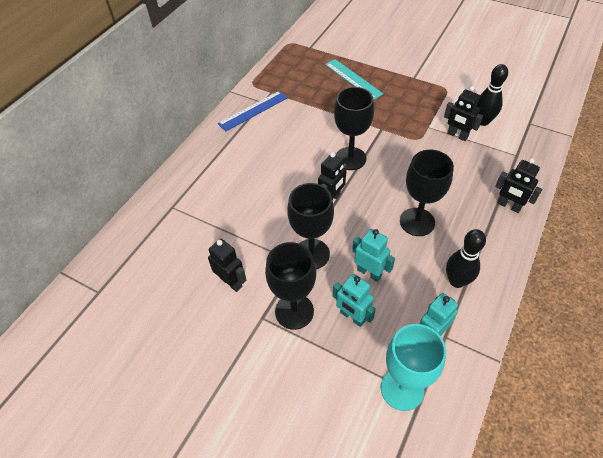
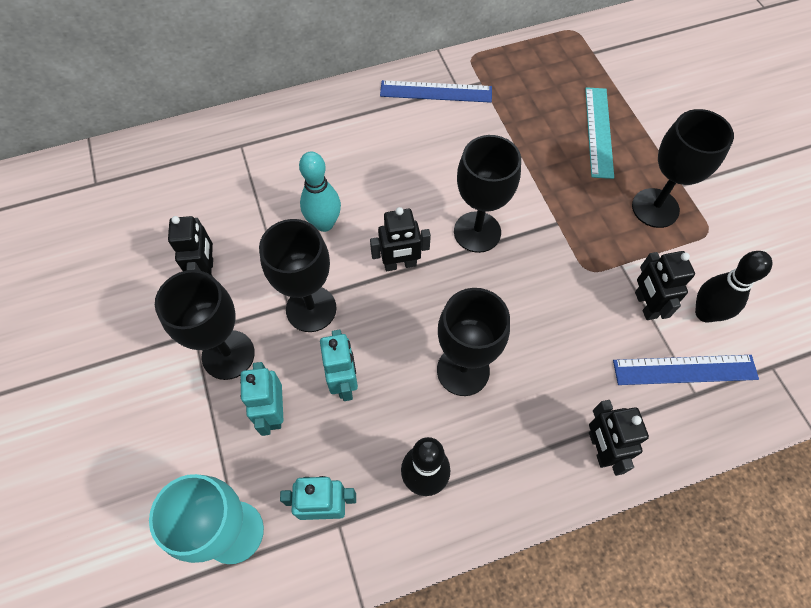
camera: 40 degrees right, 10 degrees up
none -> turquoise bowling pin [299,152,341,232]
none -> blue ruler [613,355,759,385]
none -> black goblet [632,109,734,228]

